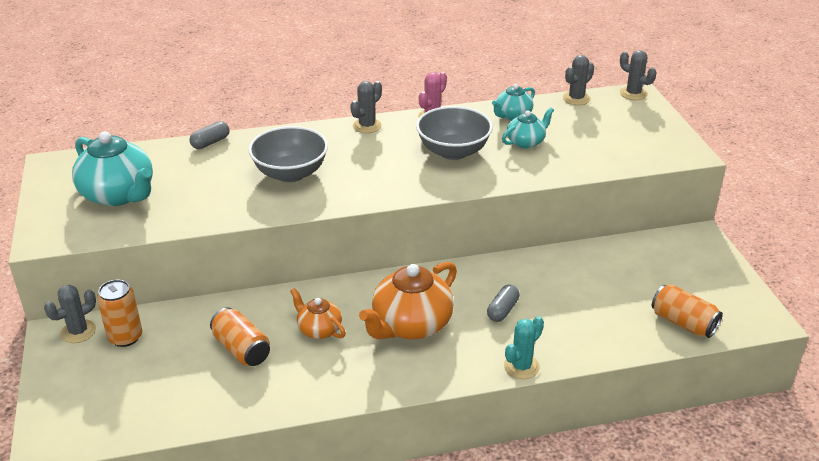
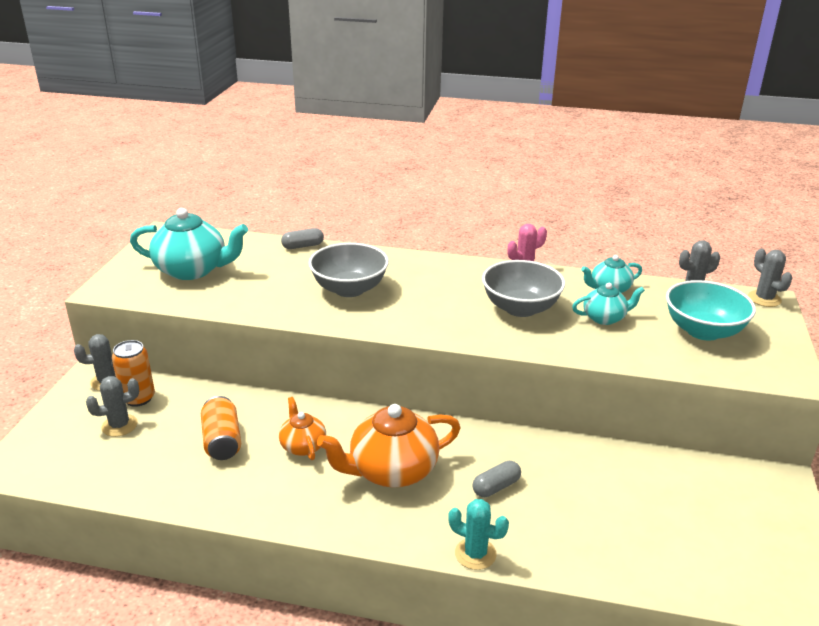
camera: 25 degrees right, 5 degrees down
turquoise teapot [72,131,153,206] -> turquoise teapot turned 60 degrees counterclockwise [130,208,248,280]
grey cactus [350,81,382,133] -> grey cactus moved to [86,376,139,437]
turquoise cactus [504,316,544,379] -> turquoise cactus turned 45 degrees clockwise [448,499,509,570]
orange can [652,284,723,338] -> none
none -> turquoise bowl [666,280,756,341]

